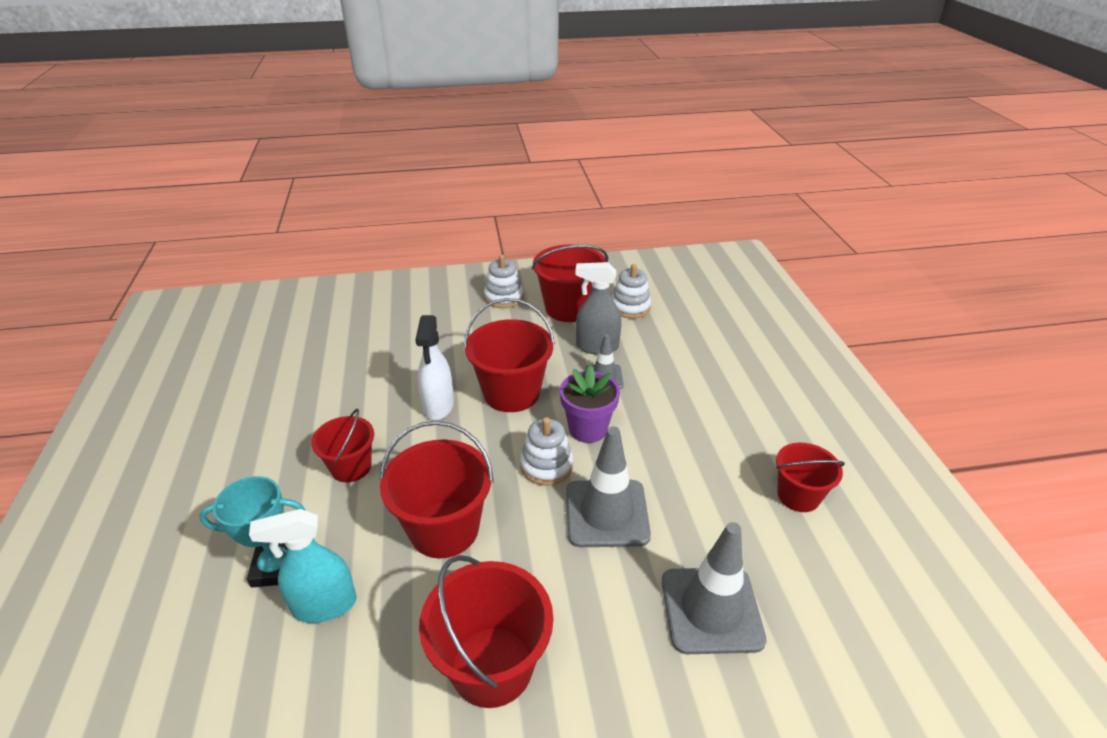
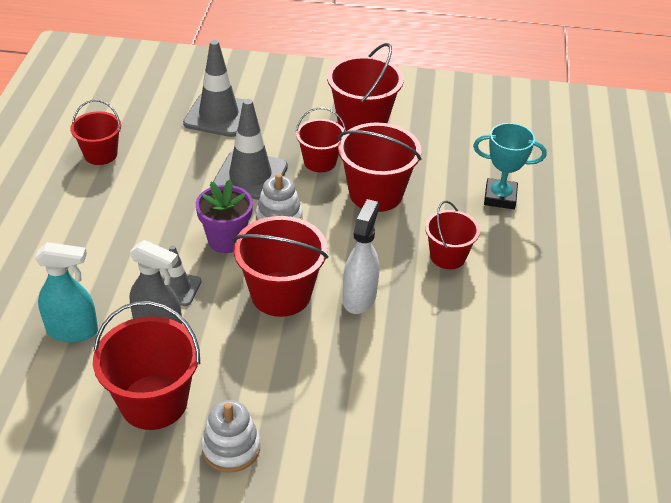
camera: 165 degrees left, 5 degrees up
turquoise spray bottle [249,509,357,623] -> turquoise spray bottle moved to [35,242,98,343]
white stacking toy [612,264,651,318] -> none
none -> red bucket [296,107,346,172]

